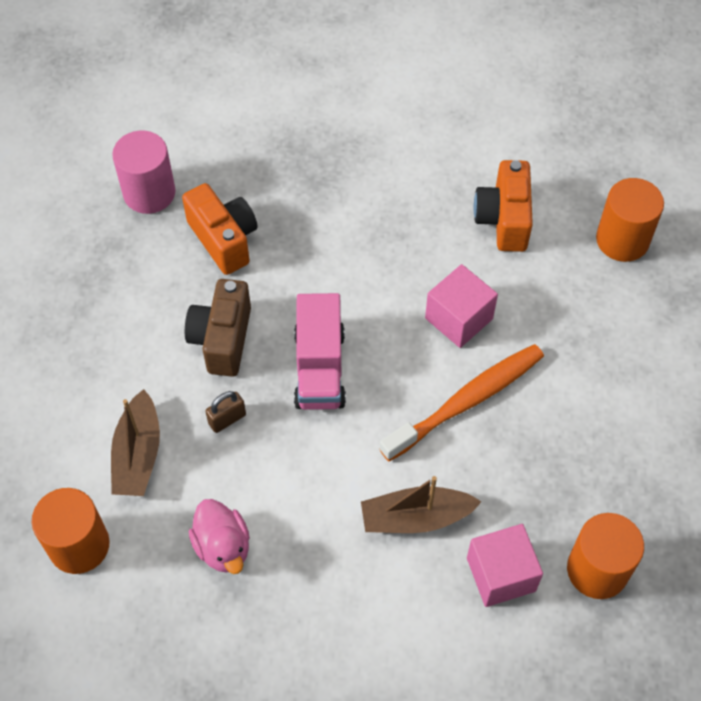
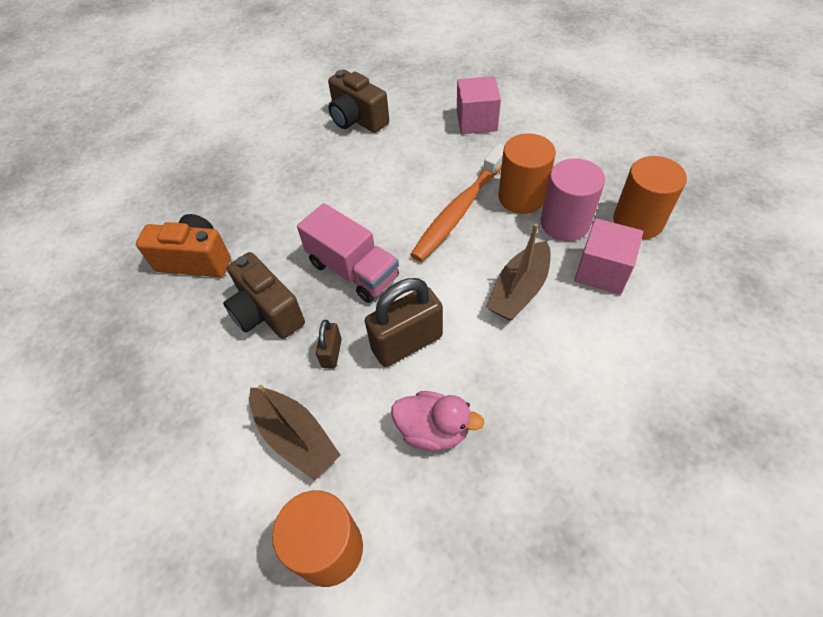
camera: 45 degrees left, 5 degrees down
pink cylinder [112,131,176,214] -> pink cylinder moved to [541,158,605,241]
orange toothbrush [379,344,544,461] -> orange toothbrush turned 150 degrees counterclockwise [410,144,504,262]
pink cube [425,264,498,348] -> pink cube moved to [457,76,501,134]
orange camera [474,160,533,252] -> brown camera [328,70,389,133]
orange cylinder [596,178,664,262] -> orange cylinder moved to [498,133,556,214]
none -> brown padlock [365,278,443,367]

